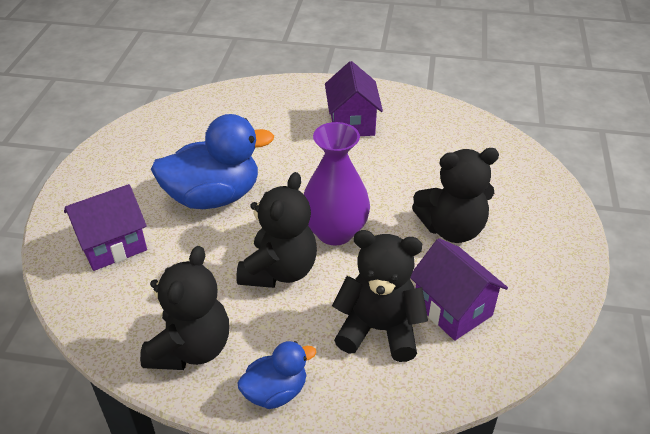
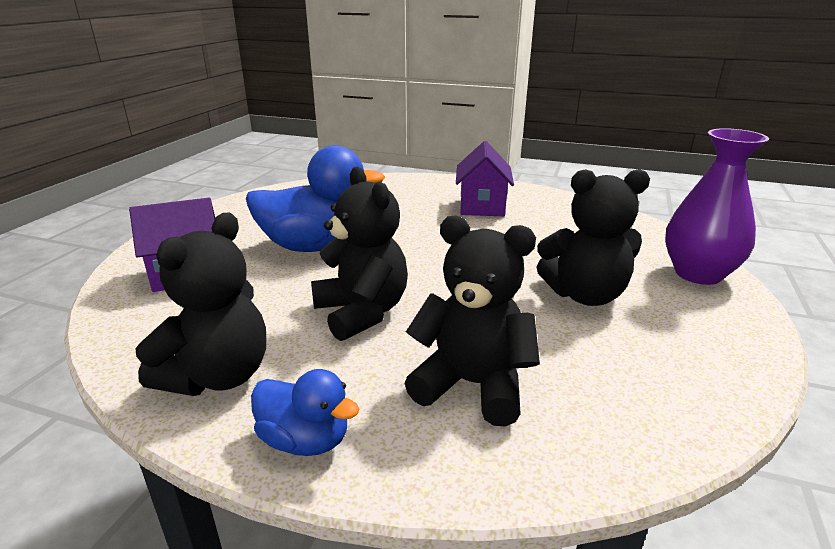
camera: 10 degrees right, 15 degrees down
black teddy bear [236,172,317,288] -> black teddy bear turned 60 degrees counterclockwise [311,167,408,341]
blue duck [237,341,316,409] -> blue duck turned 45 degrees clockwise [251,369,359,456]
purple vase [304,122,370,245] -> purple vase moved to [665,128,769,285]
purple house [410,238,508,341] -> none

